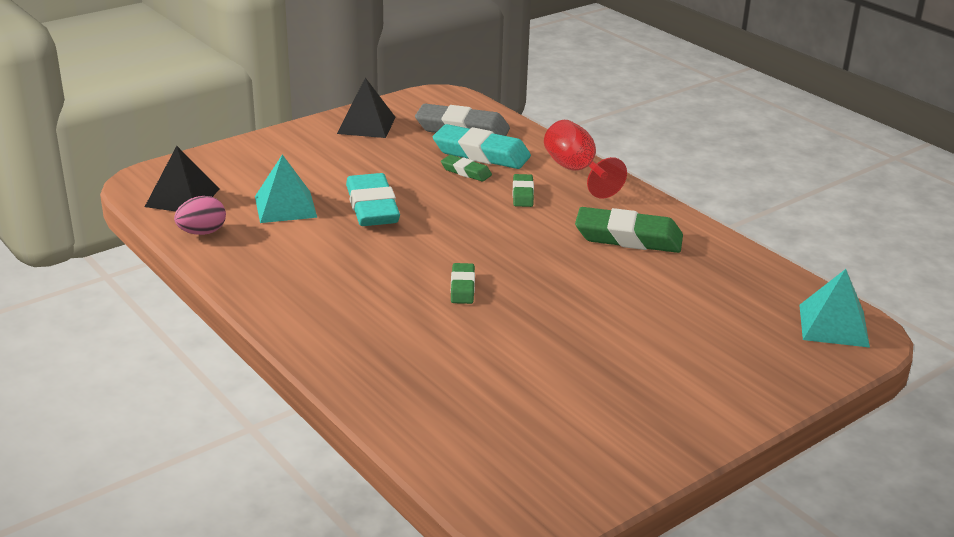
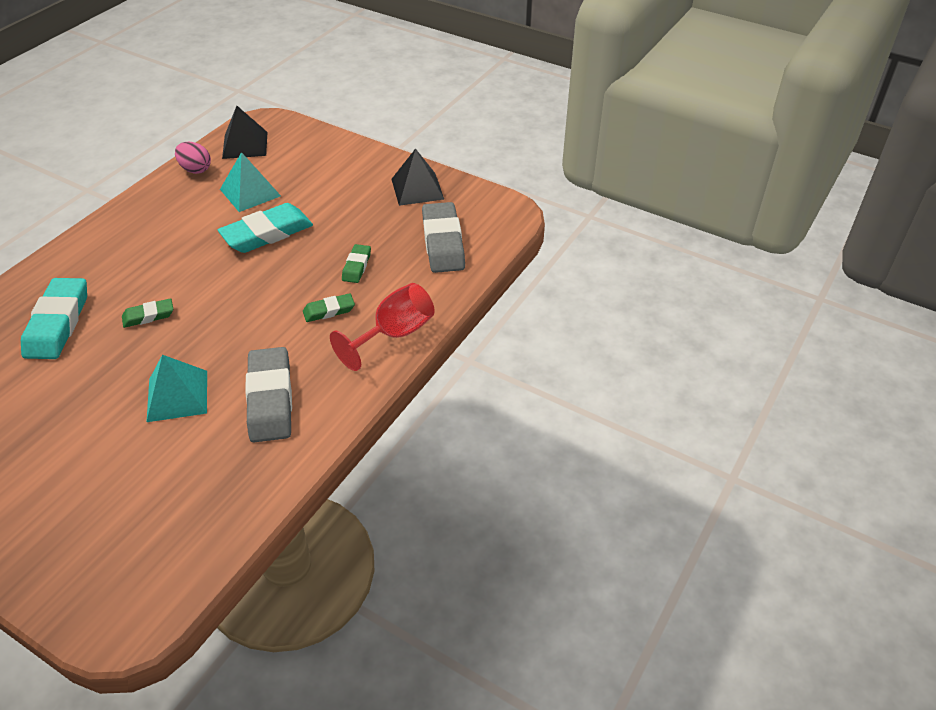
camera: 70 degrees right, 15 degrees up
turquoise eraser [433,124,531,169] -> turquoise eraser moved to [21,278,87,359]
green eraser [575,207,683,253] -> grey eraser [245,347,292,442]
turquoise pyramid [799,269,870,348] -> turquoise pyramid moved to [146,355,207,422]

